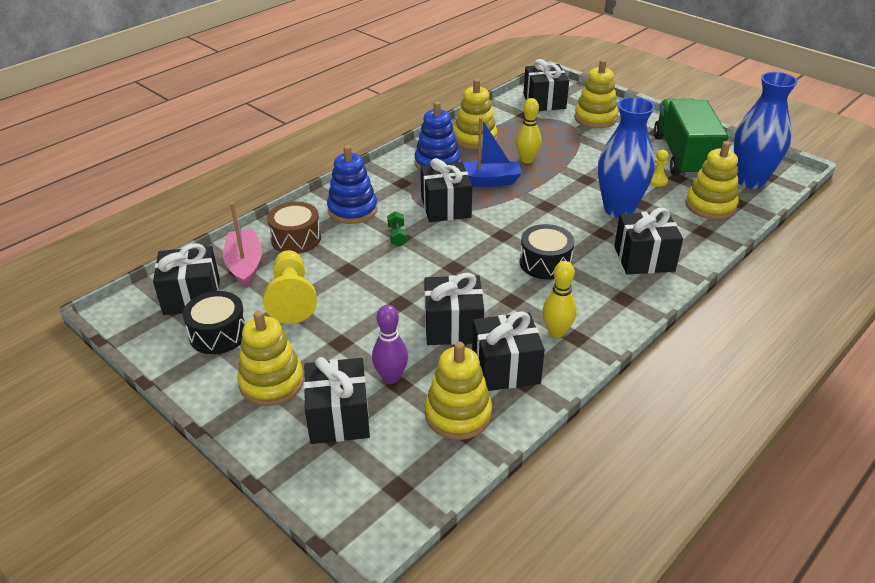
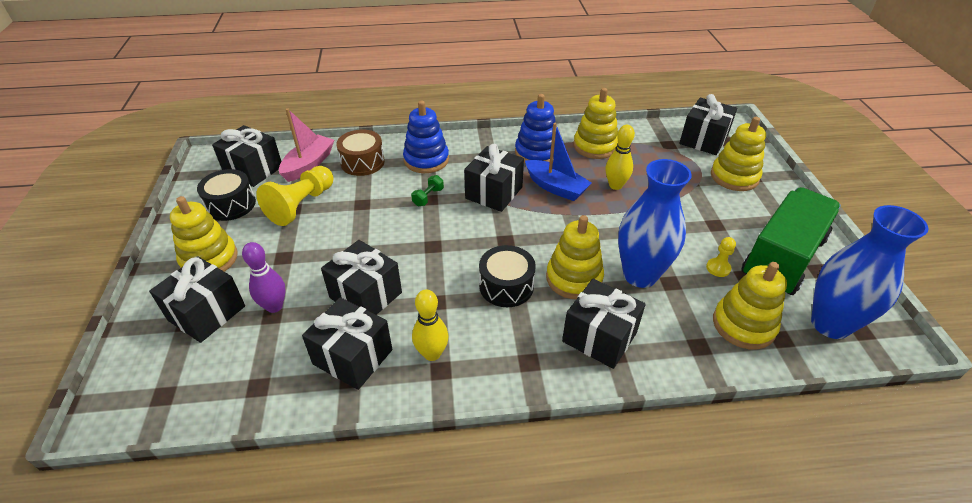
camera: 40 degrees right, 5 degrees up
yellow stacking toy [425,342,492,440] -> yellow stacking toy moved to [546,215,604,299]

